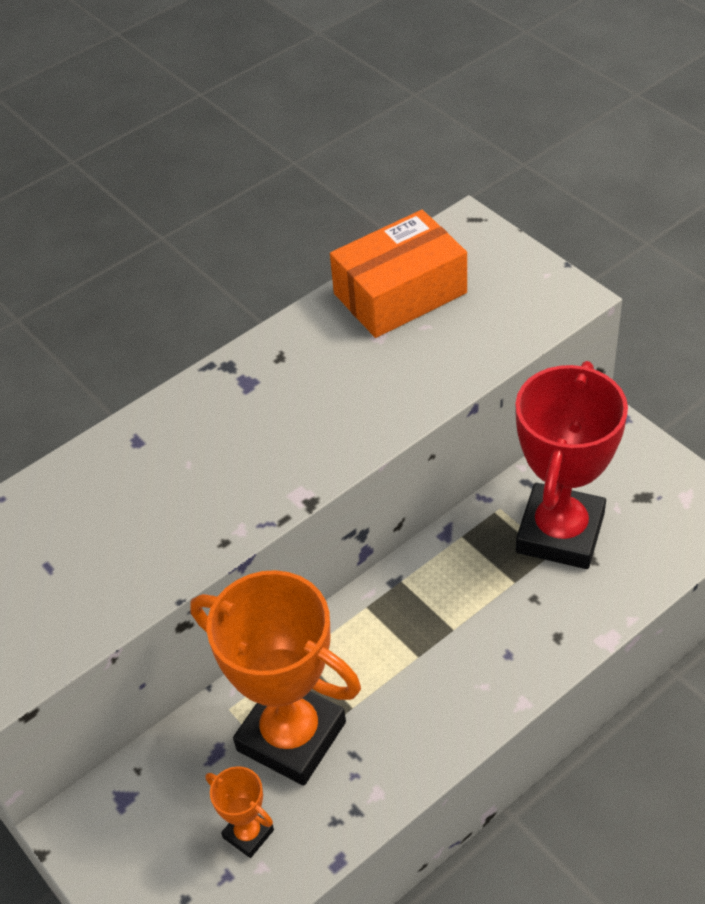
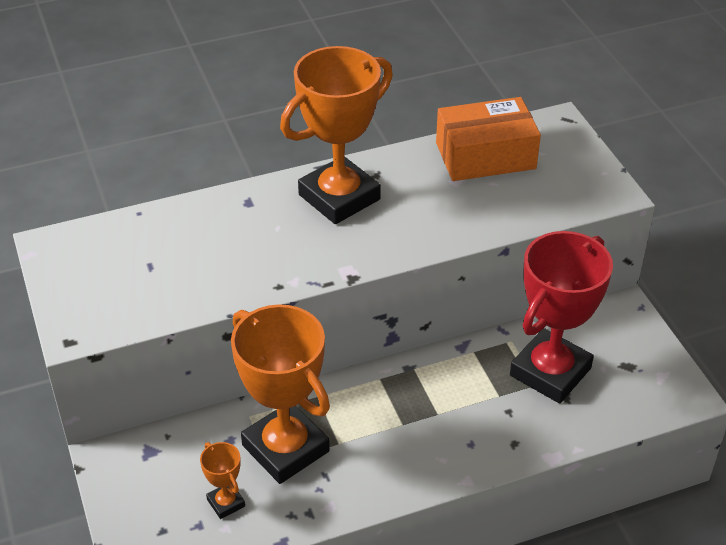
camera: 15 degrees right, 5 degrees down
none -> orange trophy [280,46,393,224]

